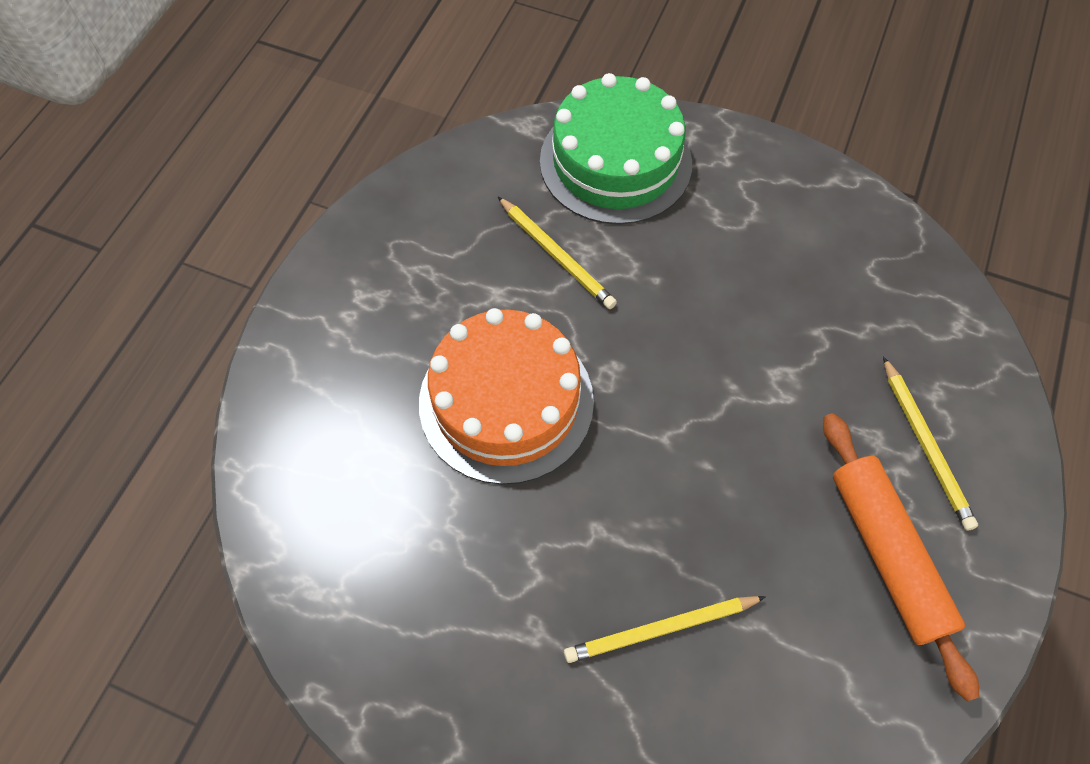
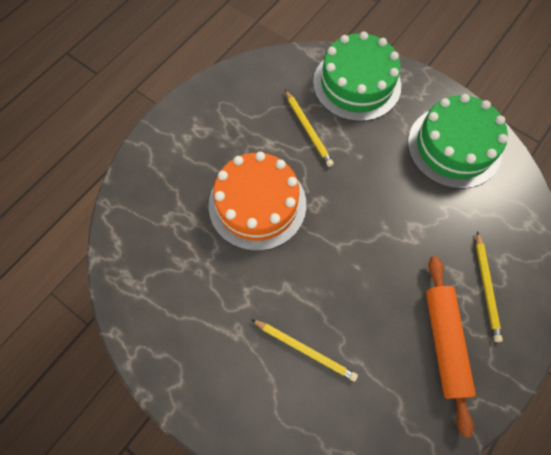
camera: 15 degrees right, 5 degrees up
yellow pencil [564,596,766,663] -> yellow pencil turned 150 degrees counterclockwise [251,319,358,382]
none -> green cake [408,94,508,189]

